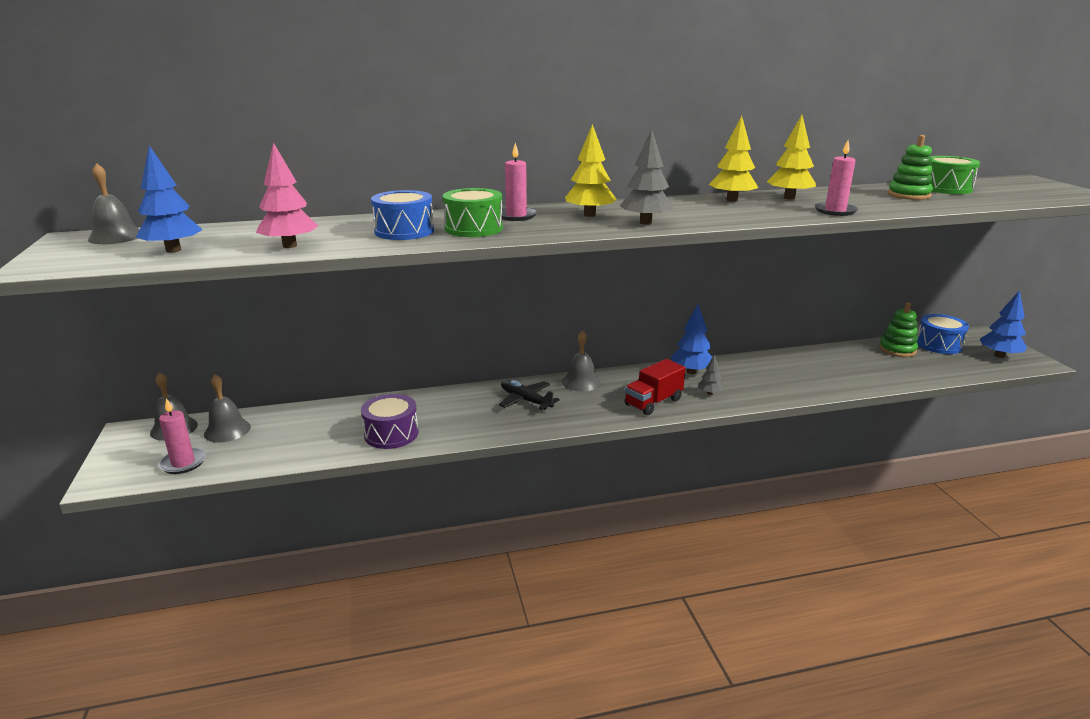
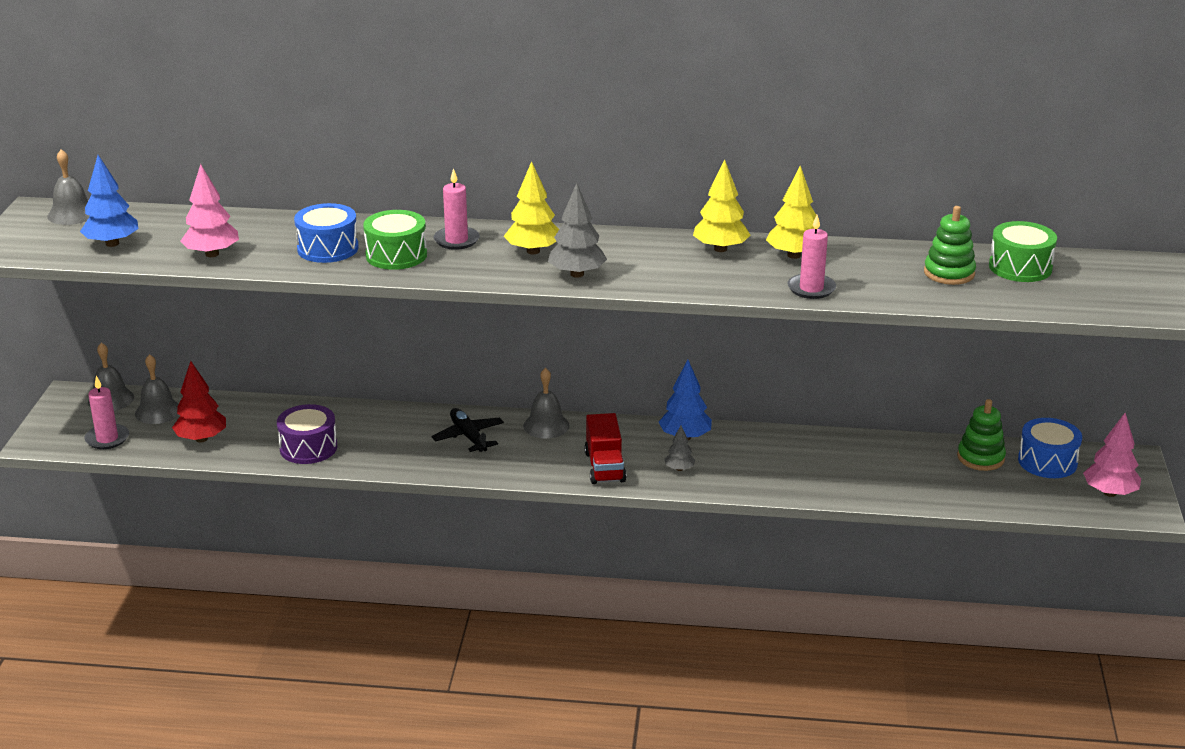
camera: 20 degrees right, 5 degrees up
red truck [624,359,686,415] -> red truck turned 75 degrees counterclockwise [584,413,626,484]
blue tree [980,290,1027,358] -> pink tree [1083,413,1141,497]
none -> red tree [172,361,226,442]

